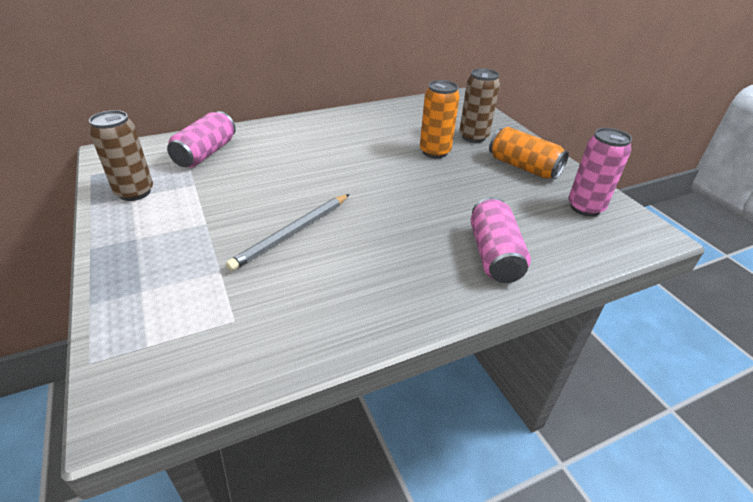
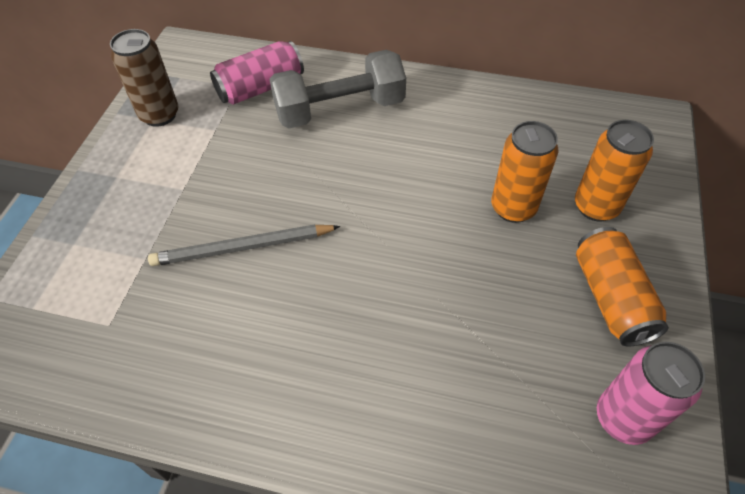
camera: 40 degrees right, 15 degrees up
brown can [459,68,500,143] -> orange can [575,120,654,222]
pink can [471,197,531,283] -> none
none -> grey dumbbell [270,50,406,128]

